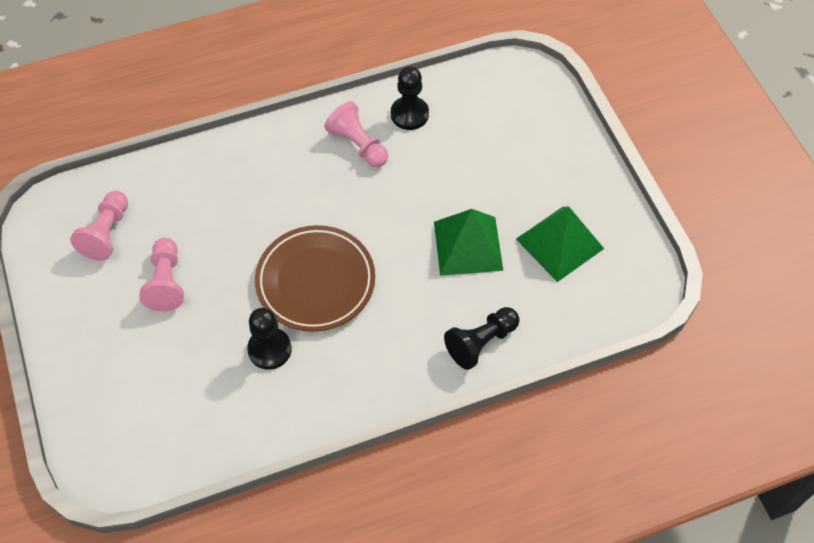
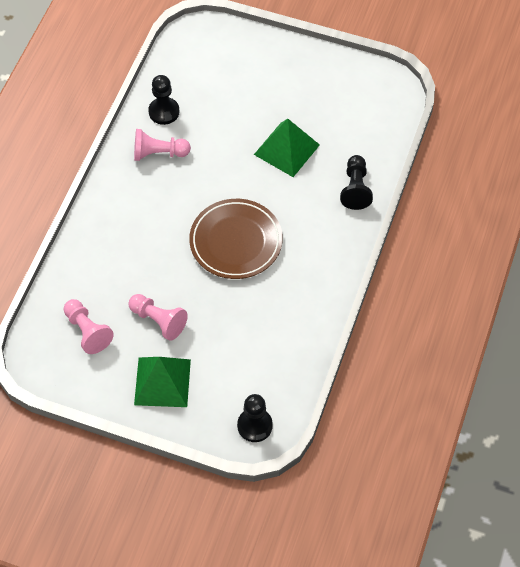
camera: 50 degrees left, 0 degrees up
black pawn [247,308,292,370] -> black pawn moved to [237,394,273,442]
green pyramid [516,206,604,282] -> green pyramid moved to [134,357,191,407]

